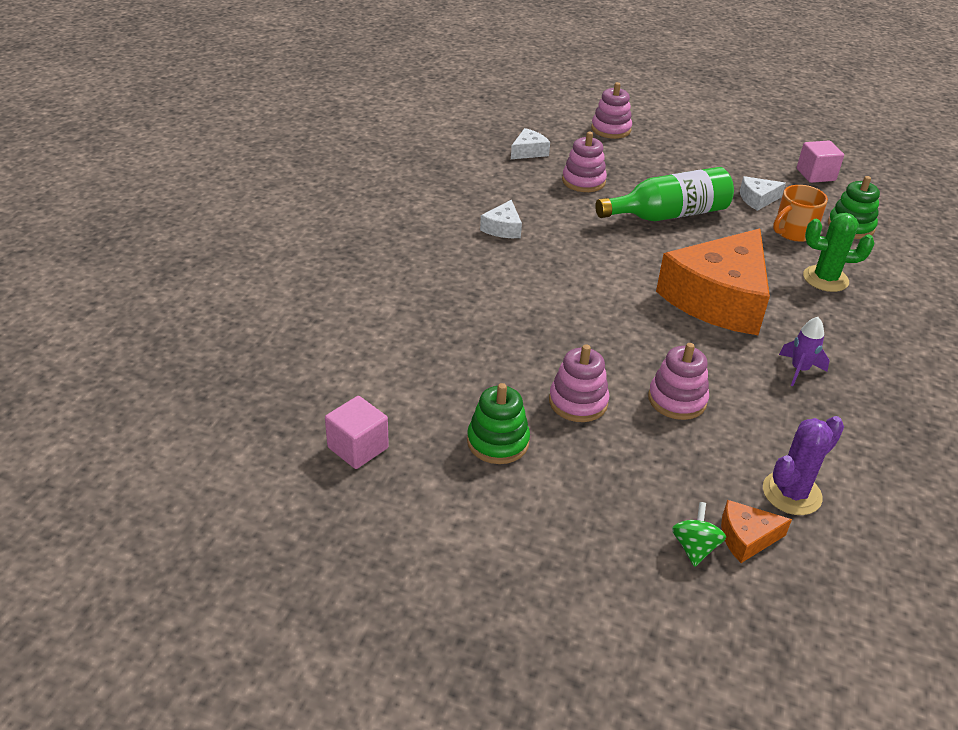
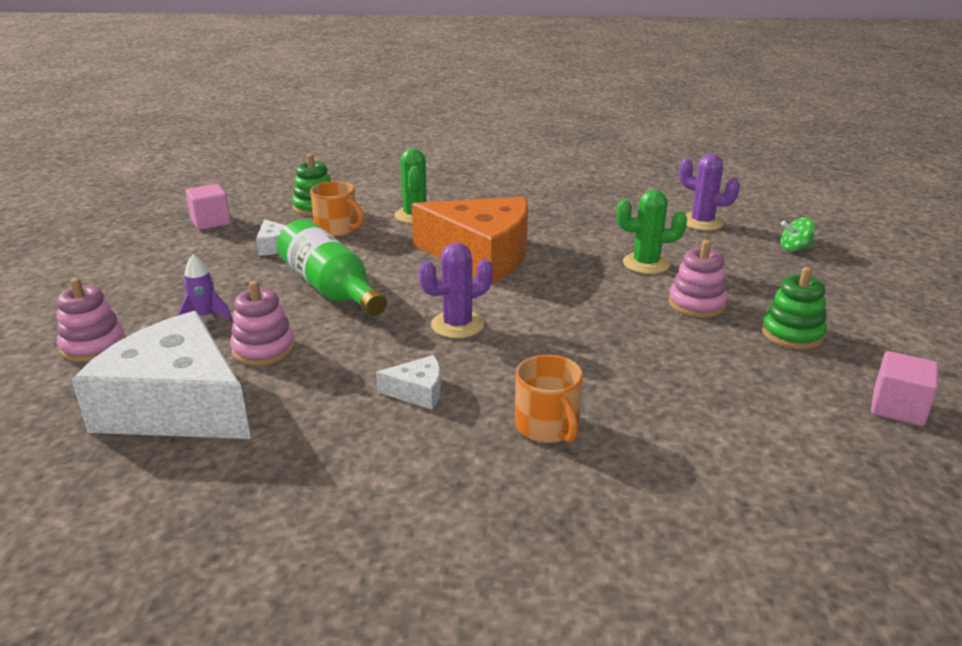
camera: 105 degrees left, 10 degrees down
white cheese [511,128,550,159] -> white cheese [71,311,251,439], size x2.44
pink stacking toy [648,343,709,420] -> green cactus [617,190,687,274]
orange cheese [721,500,792,563] -> none
purple rocket [779,317,830,386] -> purple rocket moved to [178,255,232,322]
none -> purple cactus [419,243,493,338]
none -> orange mug [515,355,583,443]

